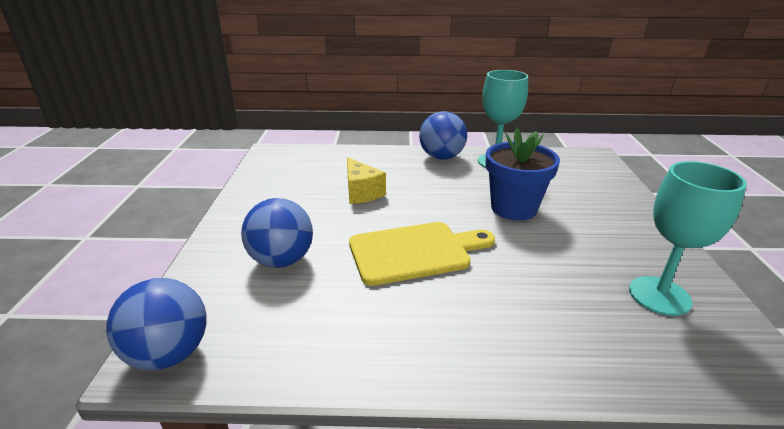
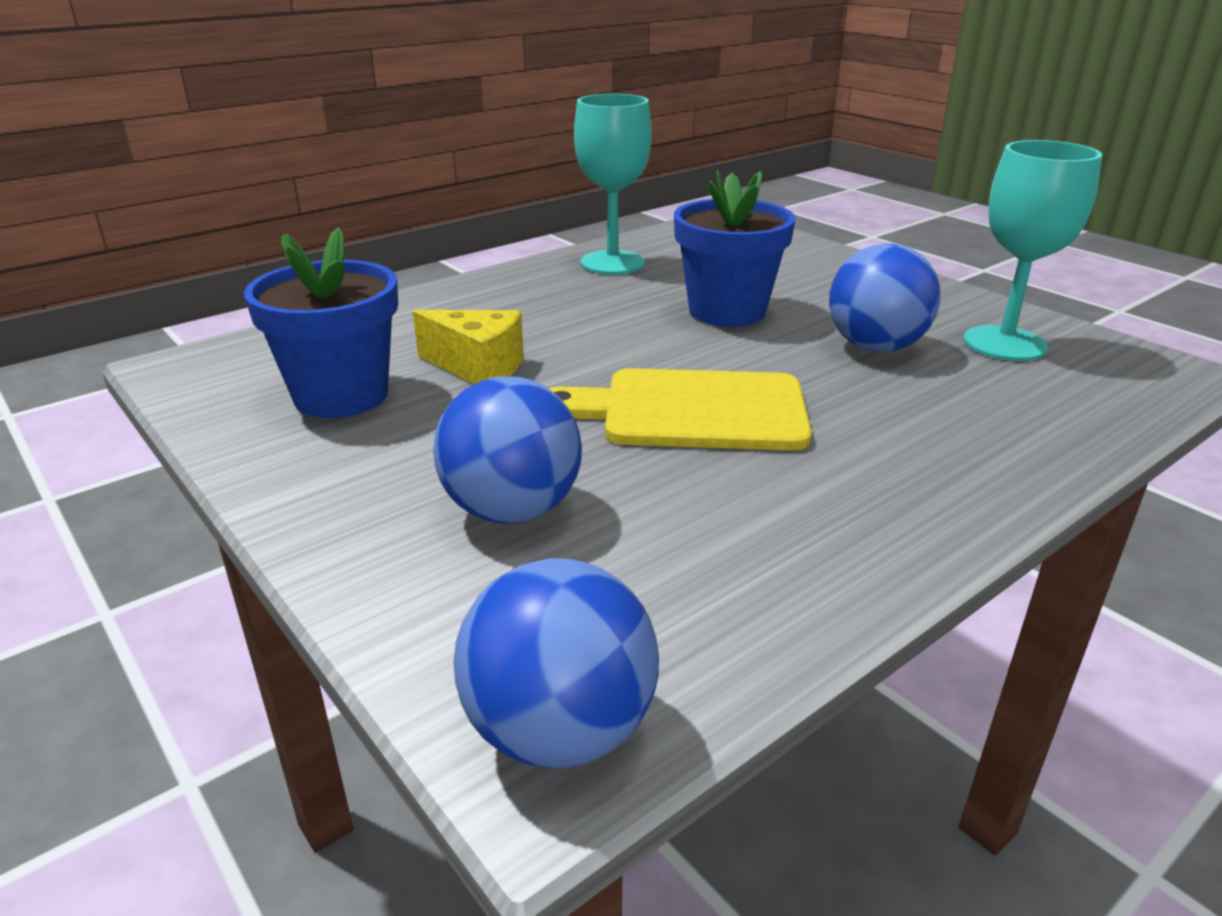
camera: 40 degrees left, 0 degrees up
yellow cutting board [349,222,495,286] -> yellow cutting board turned 120 degrees counterclockwise [548,368,812,451]
blue ball [419,111,467,160] -> blue ball moved to [829,243,941,352]
none -> blue flower pot [244,228,398,418]

